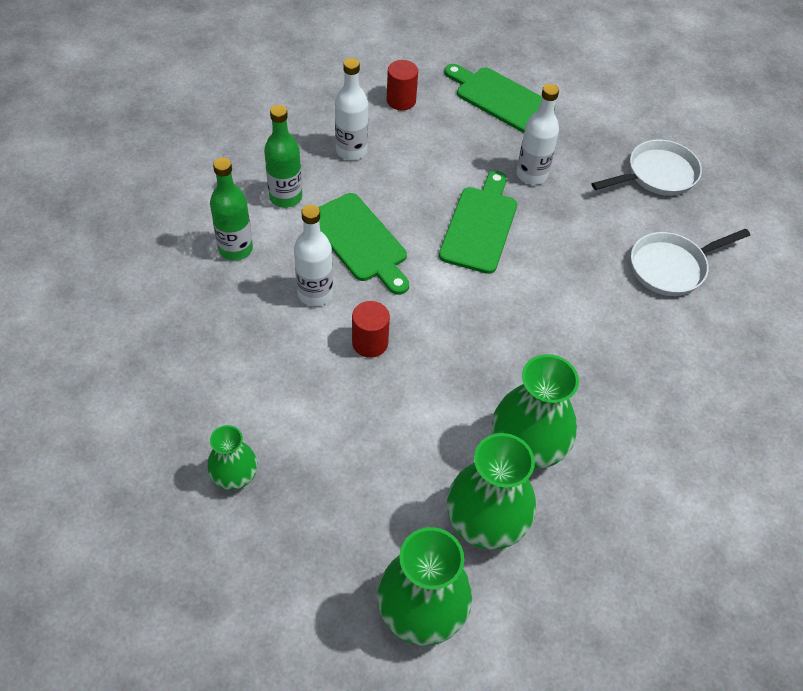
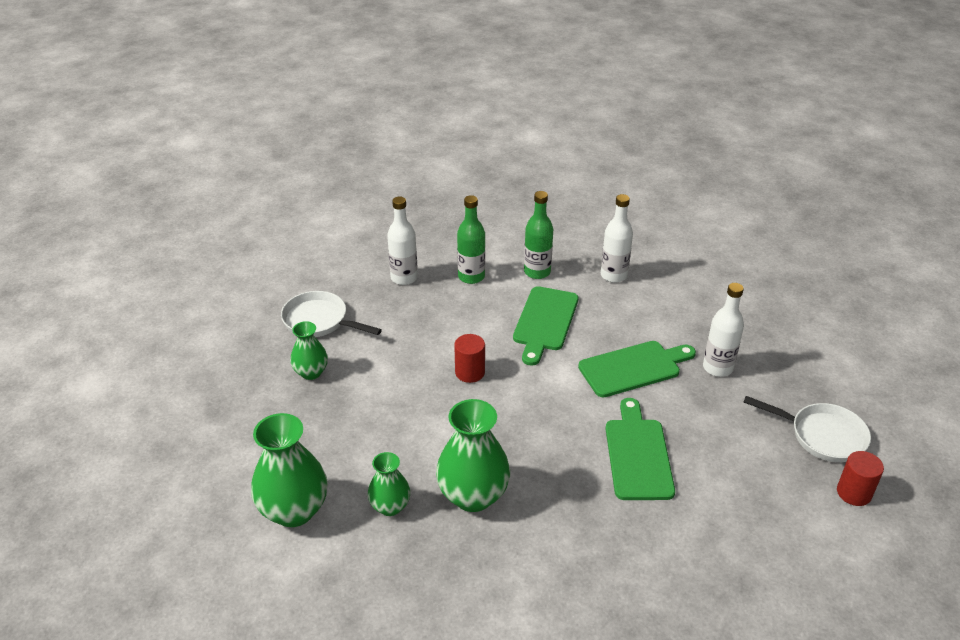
camera: 55 degrees right, 15 degrees down
white bottle [294,205,333,306] -> white bottle moved to [387,197,418,285]
red cylinder [387,60,418,110] -> red cylinder moved to [837,451,884,506]
green cutting board [445,64,555,133] -> green cutting board moved to [606,398,675,500]
green vase [446,433,536,550] -> green vase [368,452,411,516], size x0.58
white pan [631,228,750,296] -> white pan moved to [281,291,382,337]

